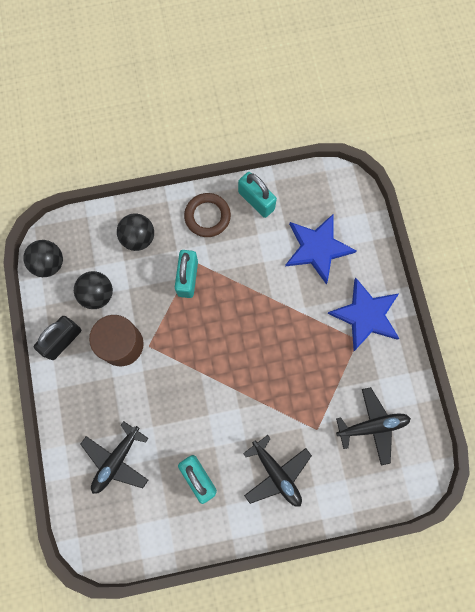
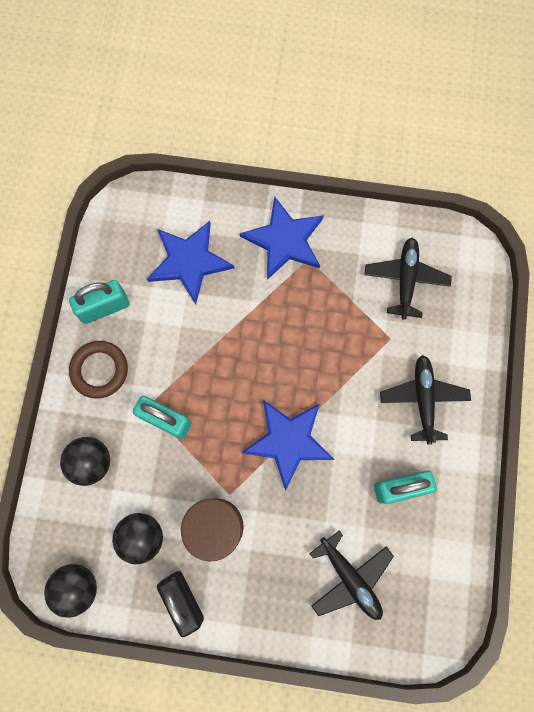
camera: 70 degrees left, 0 degrees up
black plane [243,435,312,507] -> black plane turned 75 degrees counterclockwise [380,355,471,445]
none -> blue star [241,400,335,491]

